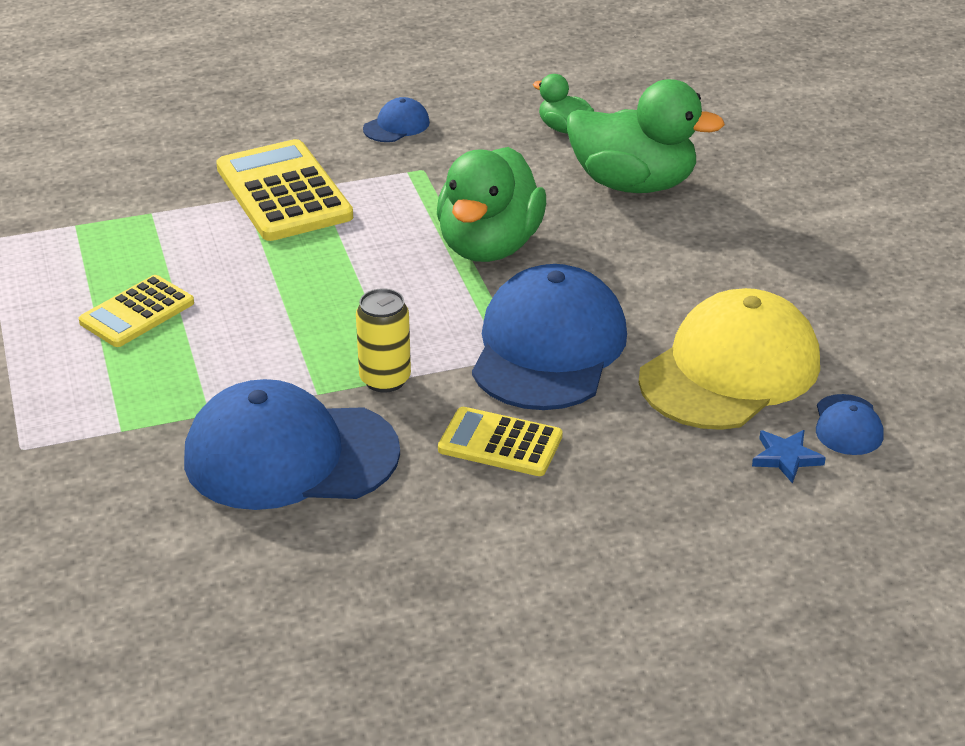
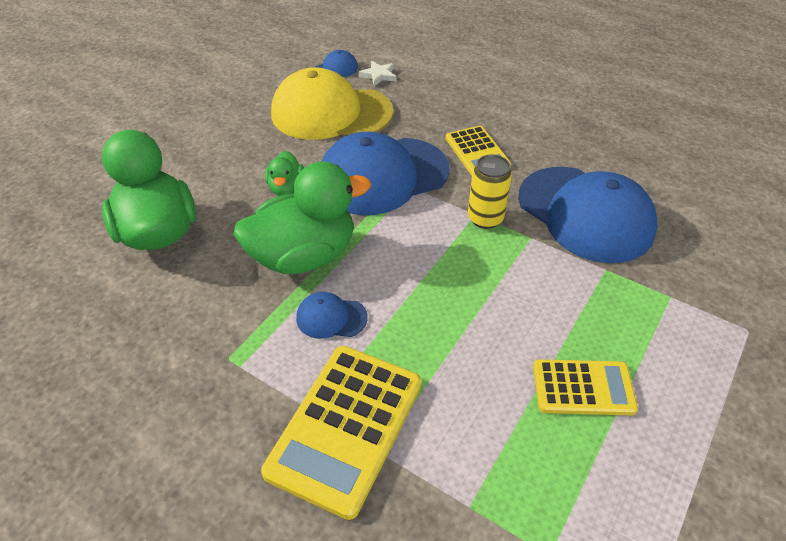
camera: 130 degrees left, 10 degrees up
blue cap [363,97,430,142] -> blue cap moved to [296,292,368,339]
green duck [533,74,594,134] -> green duck moved to [265,151,304,196]
blue star [752,430,826,484] -> white star [359,61,396,86]

